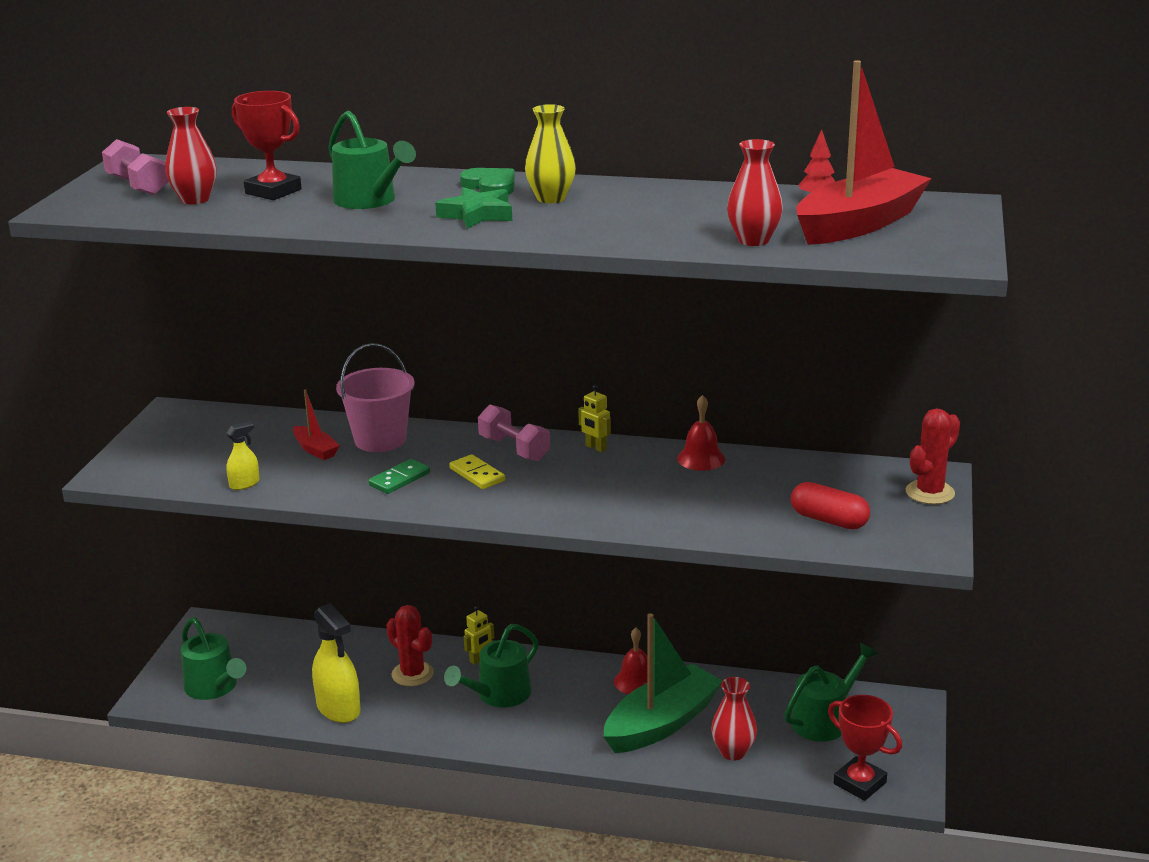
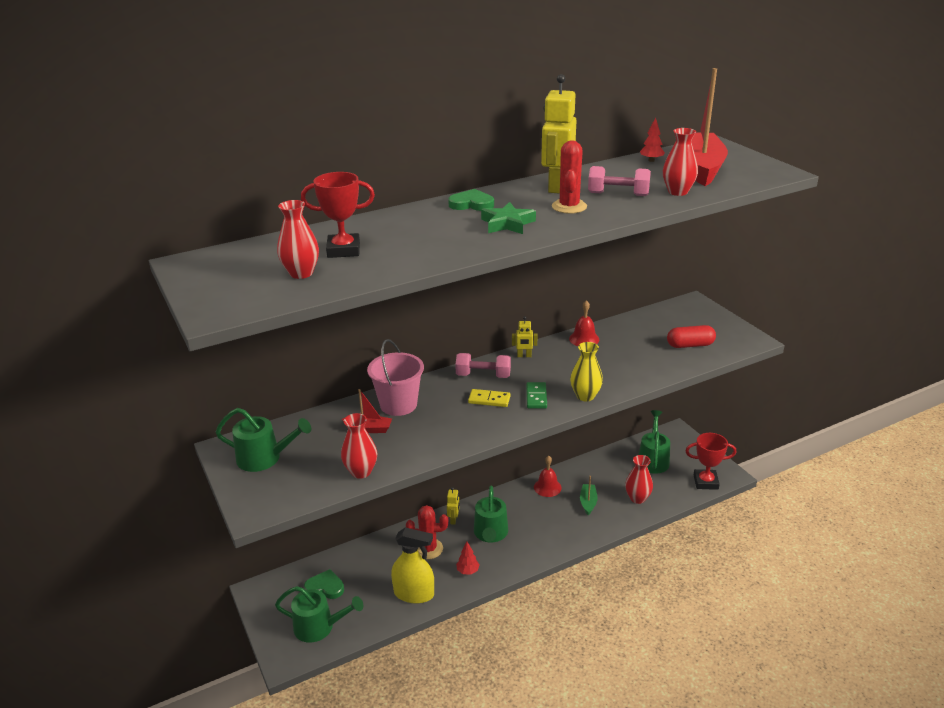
camera: 40 degrees left, 5 degrees up
pink dumbbell [102,139,168,195] -> pink dumbbell moved to [588,166,651,196]
yellow spray bottle [226,421,260,490] -> red vase [341,413,377,479]
green watering can [328,110,416,209] -> green watering can moved to [216,408,311,472]
green domino [369,459,430,494] -> green domino moved to [526,382,547,409]
yellow vase [525,104,576,203] -> yellow vase moved to [570,342,603,402]
green boat [603,613,722,753] -> green boat [580,476,598,515], size x0.45
red cactus [906,409,960,504] -> red cactus moved to [552,140,587,214]
none -> green heart [304,569,344,599]
none -> red tree [456,542,479,575]
none -> yellow robot [541,74,577,194]

